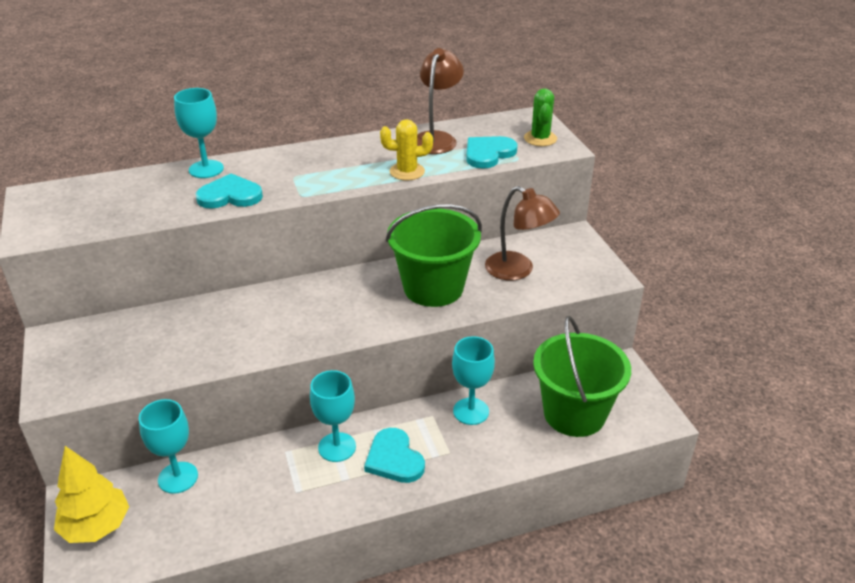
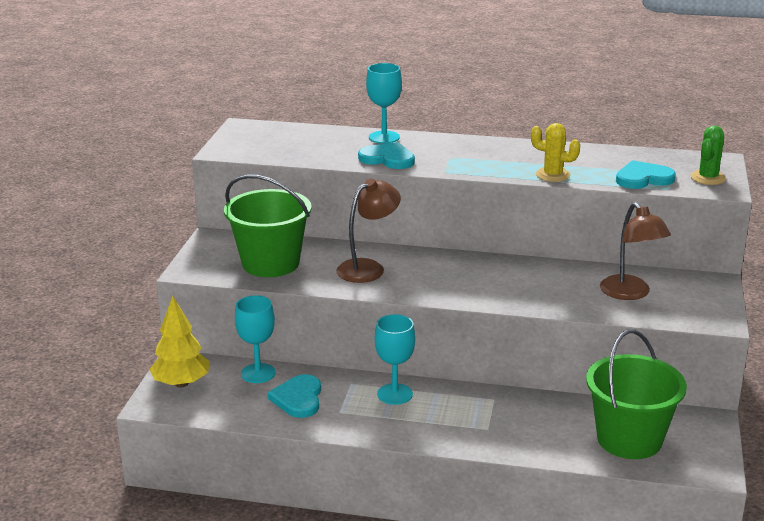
camera: 30 degrees right, 10 degrees down
turquoise heart [364,428,425,483] -> turquoise heart moved to [267,374,321,418]
green bucket [386,204,482,307] -> green bucket moved to [224,174,312,277]
brown lamp [417,48,464,154] -> brown lamp moved to [336,178,401,283]
turquoise goblet [452,336,495,425] -> none

